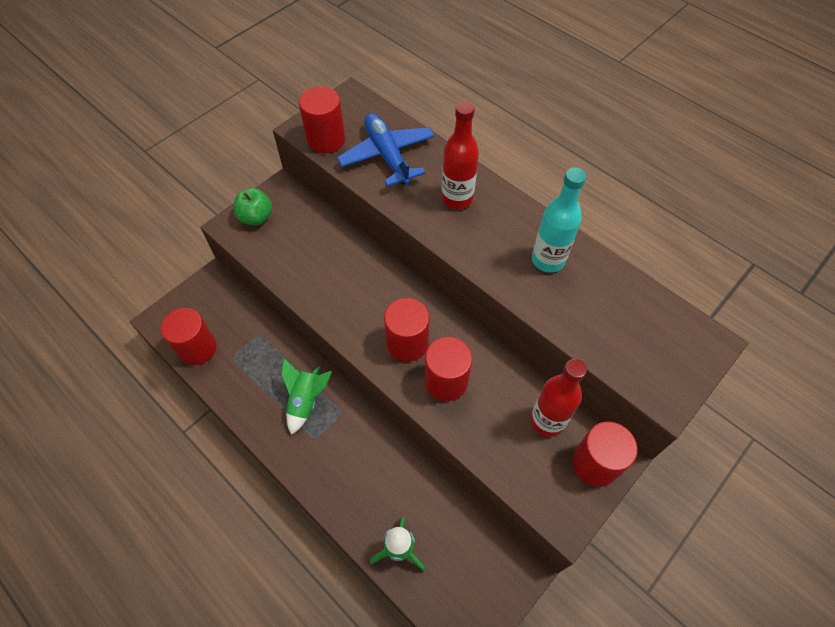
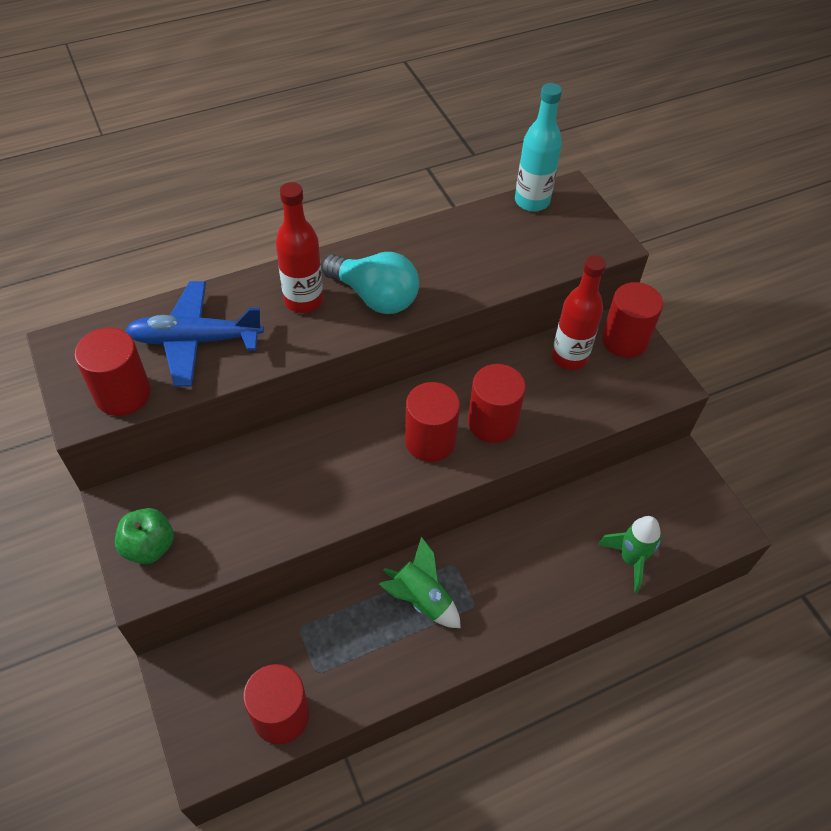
camera: 70 degrees left, 5 degrees down
turquoise bottle [532,167,586,273] -> turquoise bottle moved to [515,83,562,212]
none -> turquoise light bulb [321,252,419,314]

